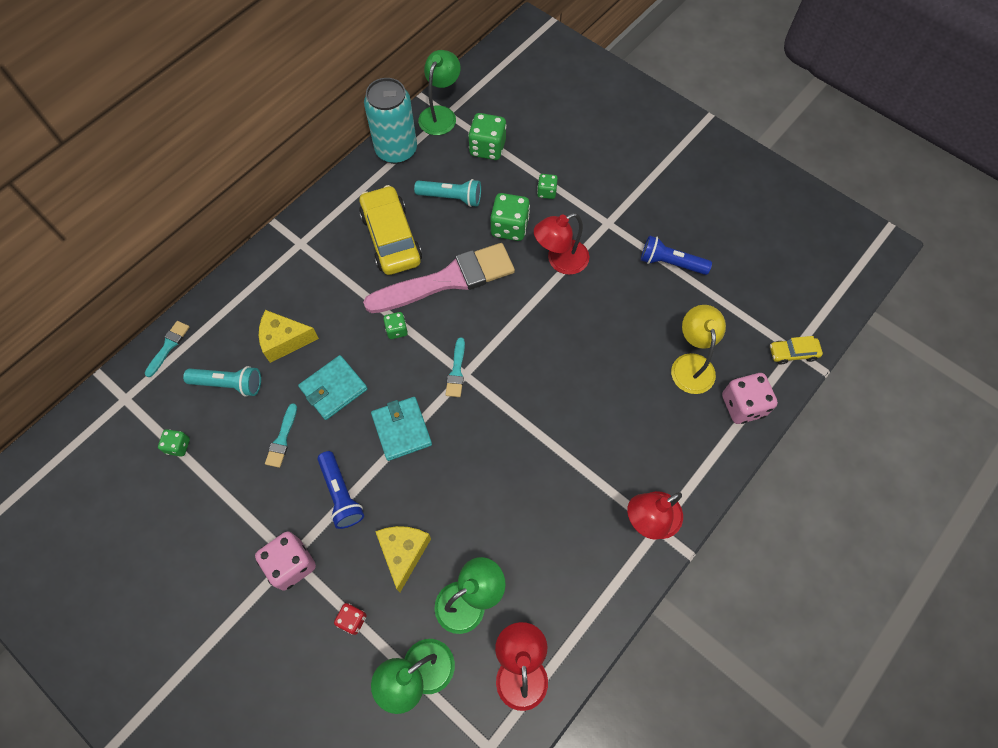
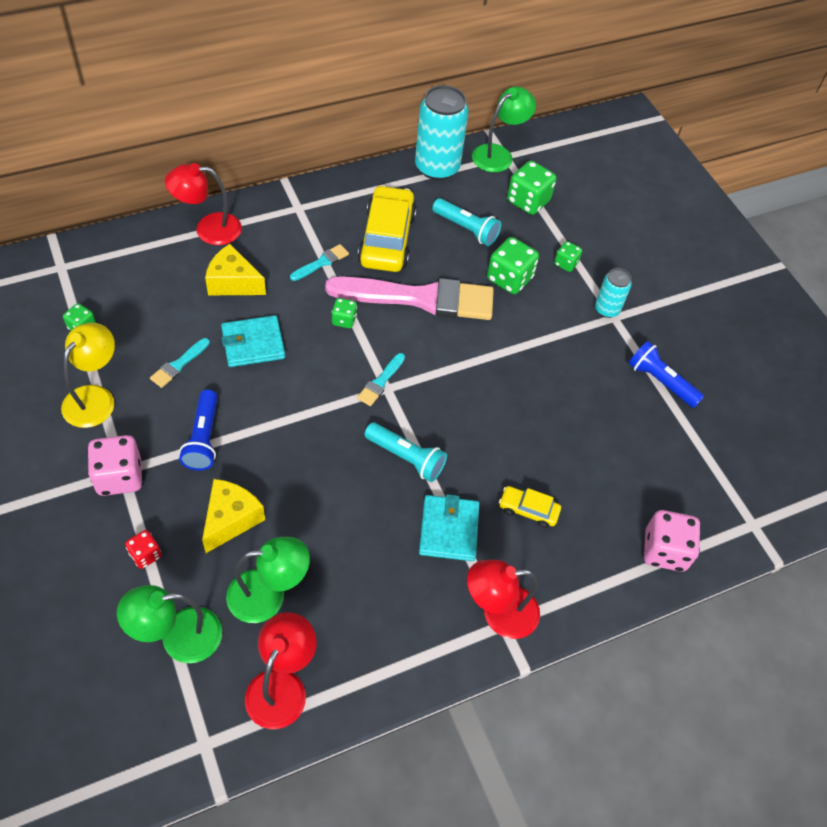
camera: 20 degrees right, 10 degrees down
turquoise brush [145,321,190,377] -> turquoise brush moved to [290,244,349,281]
turquoise flashlight [183,366,261,397] -> turquoise flashlight moved to [364,422,447,482]
turquoise wallet [371,397,432,461] -> turquoise wallet moved to [419,494,480,561]
red lamp [534,213,589,275] -> red lamp moved to [165,163,242,245]
yellow lamp [671,305,726,394] -> yellow lamp moved to [61,323,115,428]
yellow car [770,336,823,364] -> yellow car moved to [499,486,561,528]
none -> turquoise can [595,268,632,318]

